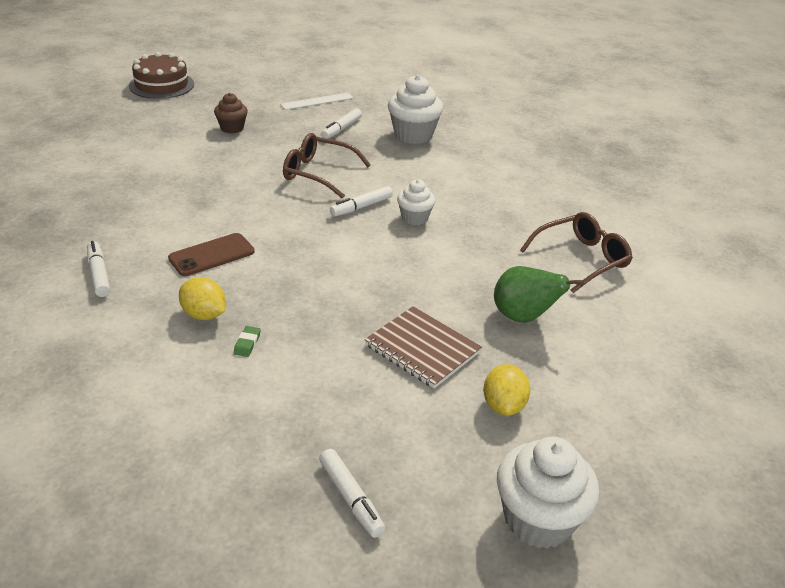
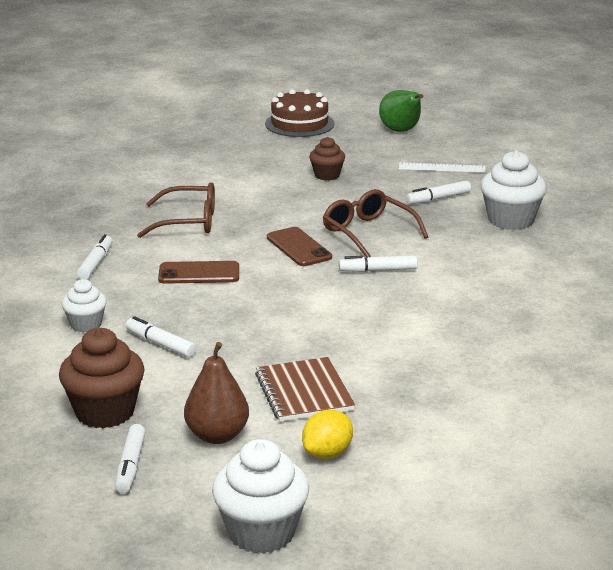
camera: 35 degrees right, 10 degrees down
yellow lemon [179,277,226,320] -> none
green eraser [234,326,261,357] -> white marker [126,316,196,357]
white cupcake [397,180,435,225] -> white cupcake moved to [62,279,107,332]
green pear [494,266,584,323] -> green pear moved to [379,90,423,132]
brown glasses [520,212,633,293] -> brown glasses moved to [137,182,215,238]
none -> brown cupcake [59,328,145,428]
none -> brown pear [184,342,249,444]
none -> brown phone [267,227,332,266]

